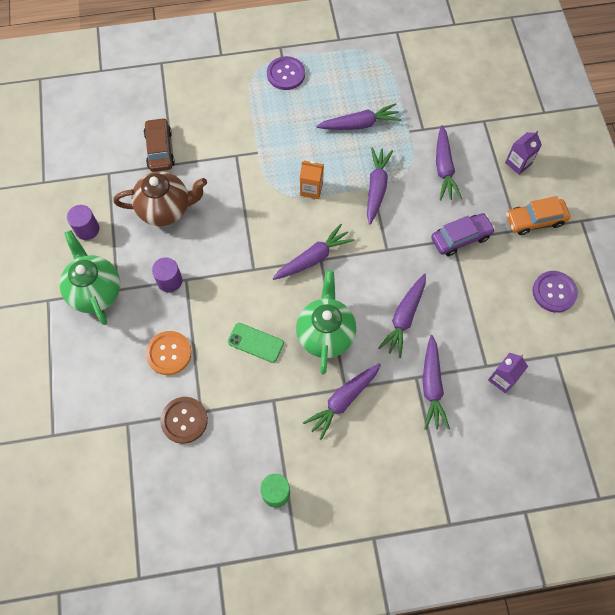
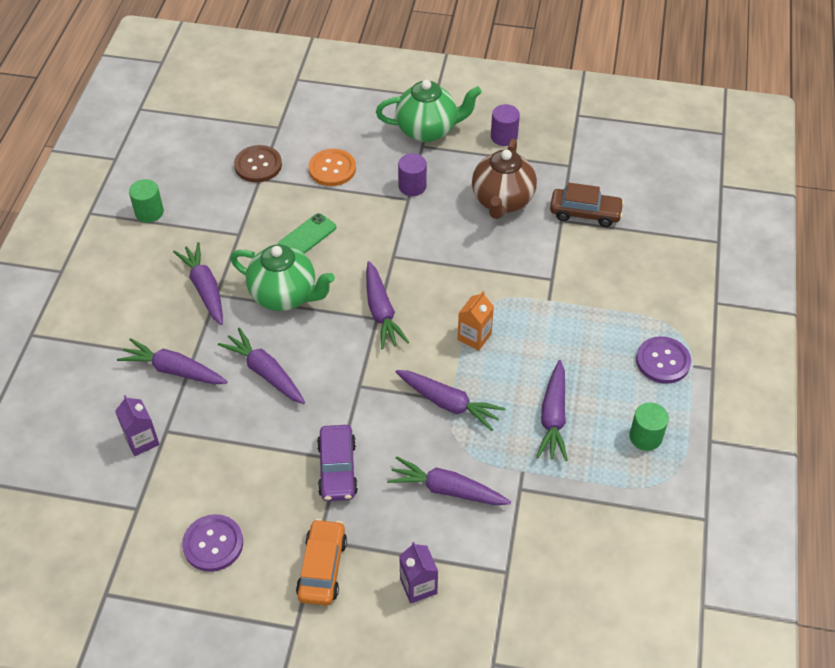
camera: 110 degrees right, 15 degrees down
none -> green cylinder [629,403,669,451]

